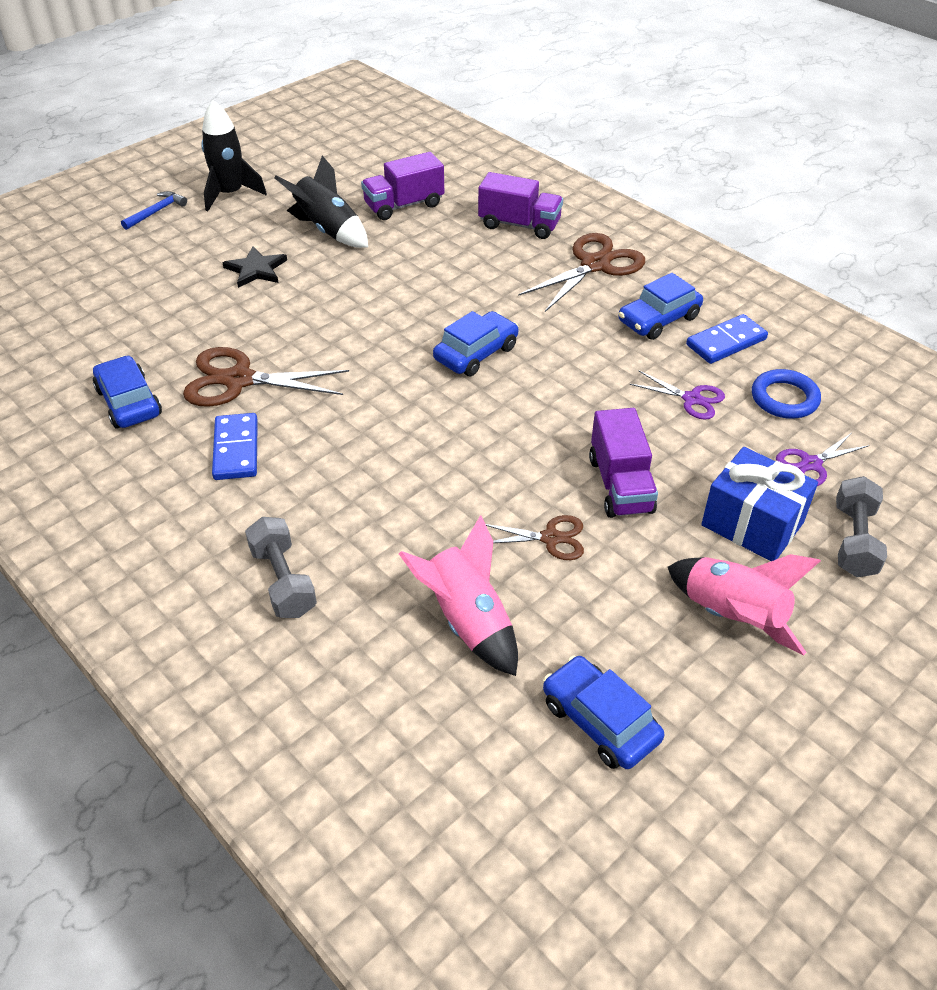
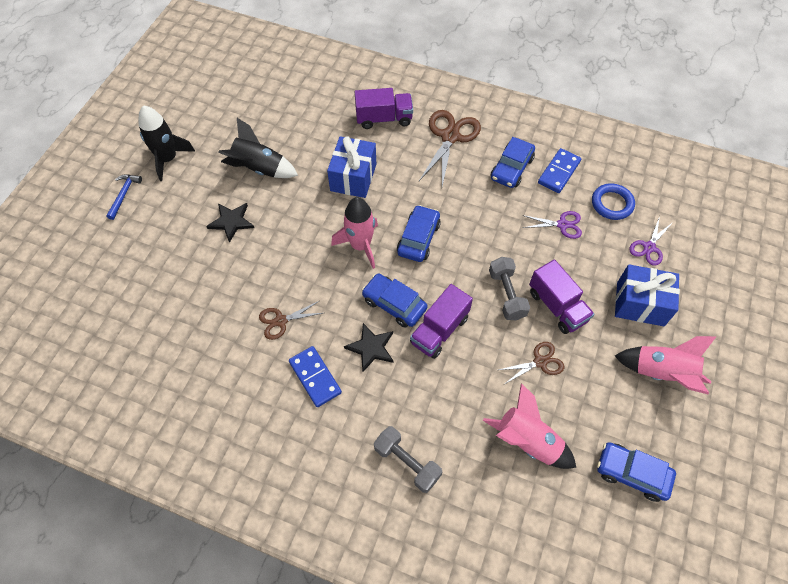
camera: 25 degrees left, 15 degrees up
blue car [93,355,162,428] -> blue car moved to [362,274,427,328]
brown scissors [183,347,349,407] -> brown scissors [259,301,323,340], size x0.57
purple truck [361,152,444,220] -> purple truck moved to [410,284,473,359]
grey dumbbell [836,476,887,577] -> grey dumbbell moved to [489,257,530,320]
none -> blue gift [327,136,376,198]
none -> pink rocket [331,197,378,269]
none -> black star [344,323,394,372]

